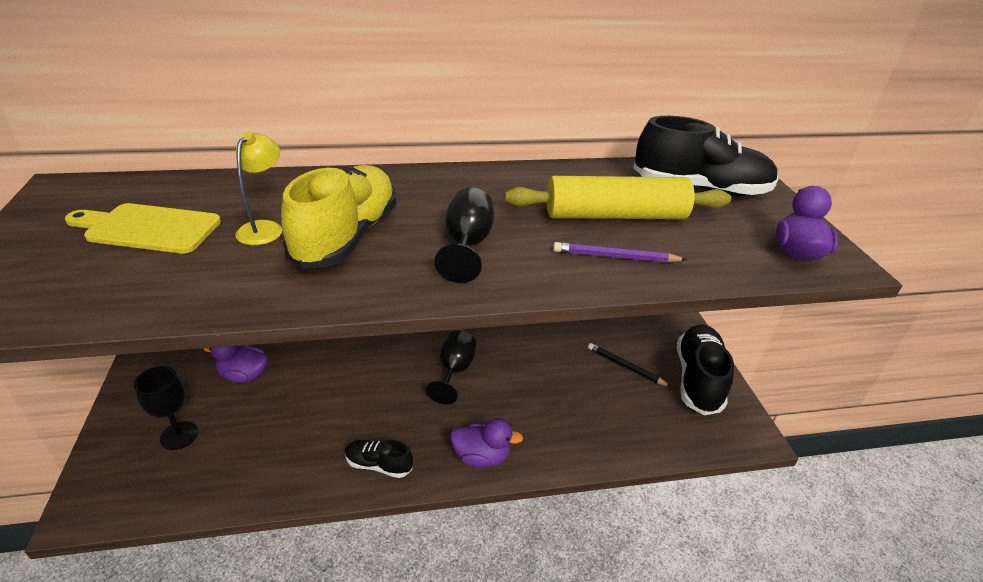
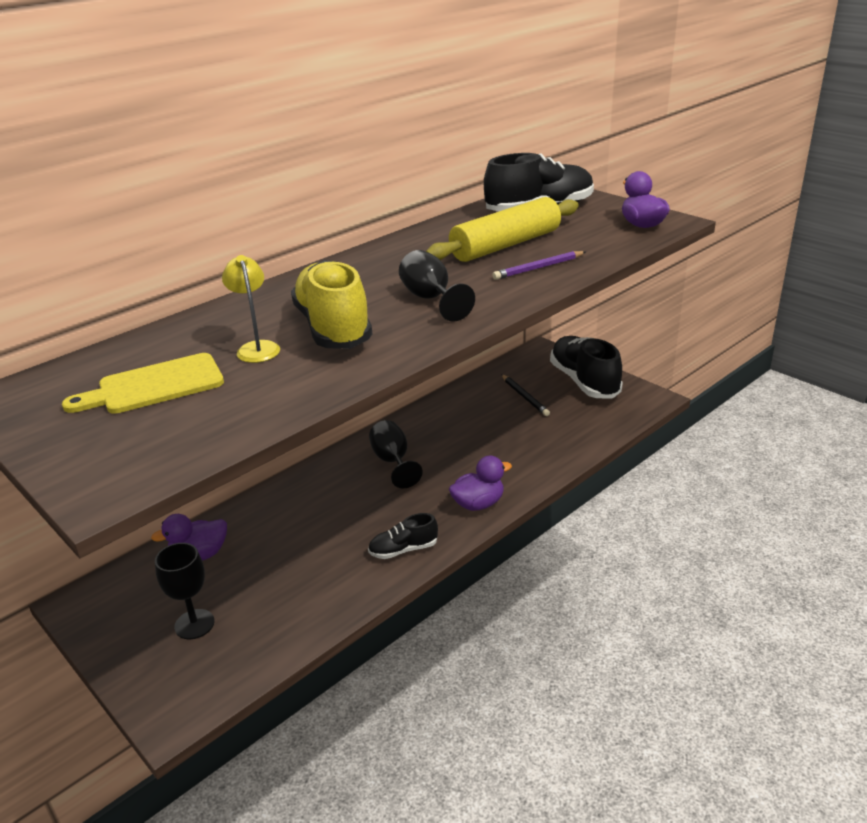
camera: 30 degrees left, 5 degrees down
black pencil [588,343,671,387] -> black pencil turned 120 degrees counterclockwise [501,374,550,416]

